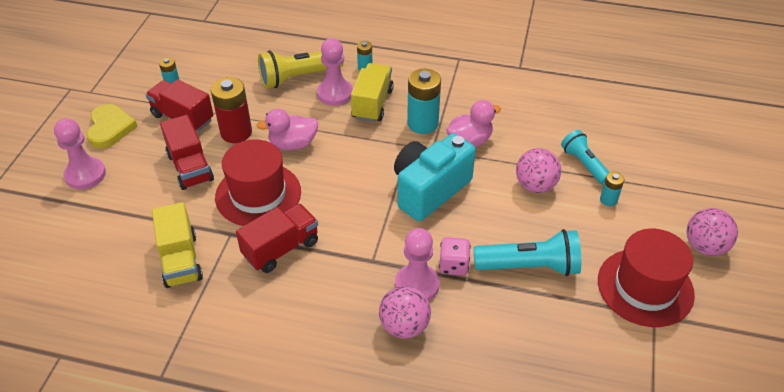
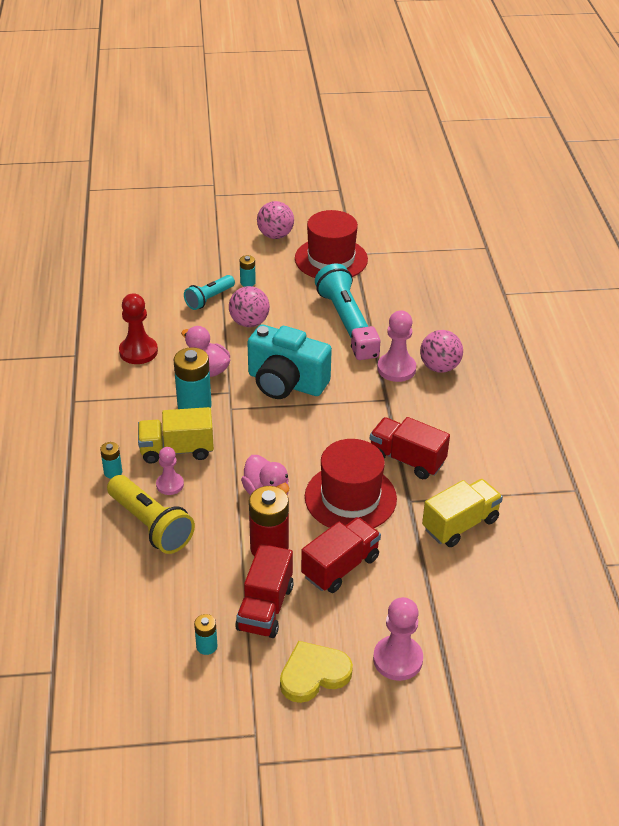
camera: 110 degrees left, 5 degrees down
pink pawn [317,38,353,106] -> pink pawn [156,447,184,495], size x0.64
none -> red pawn [119,293,158,364]

